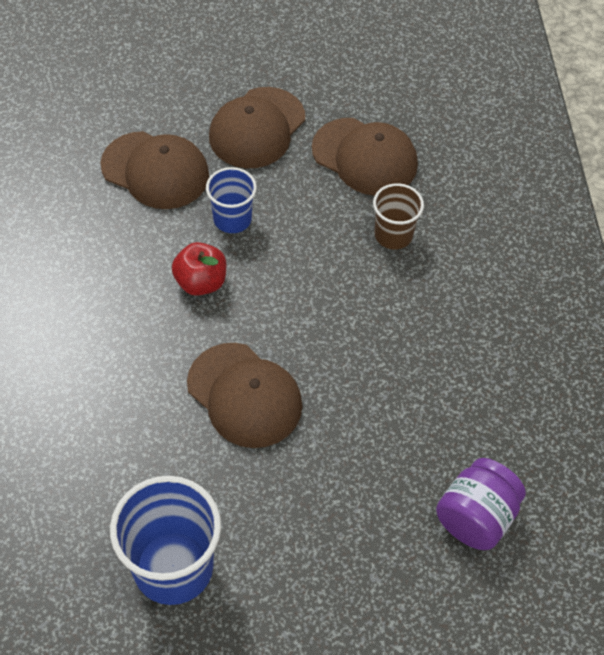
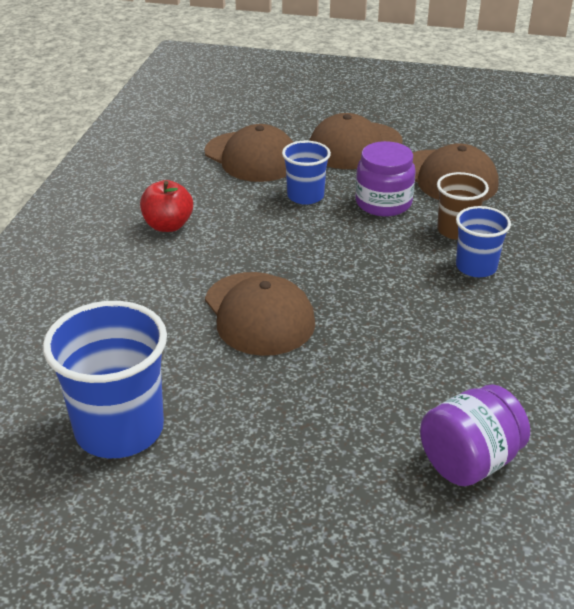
camera: 20 degrees right, 20 degrees down
red apple [172,242,226,296] -> red apple moved to [140,180,193,232]
none -> purple jar [355,141,416,216]
none -> blue cup [456,206,511,277]

